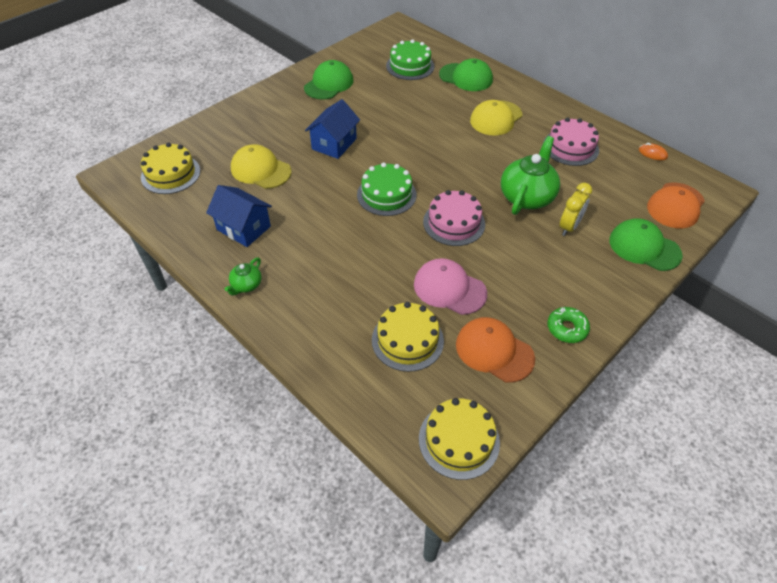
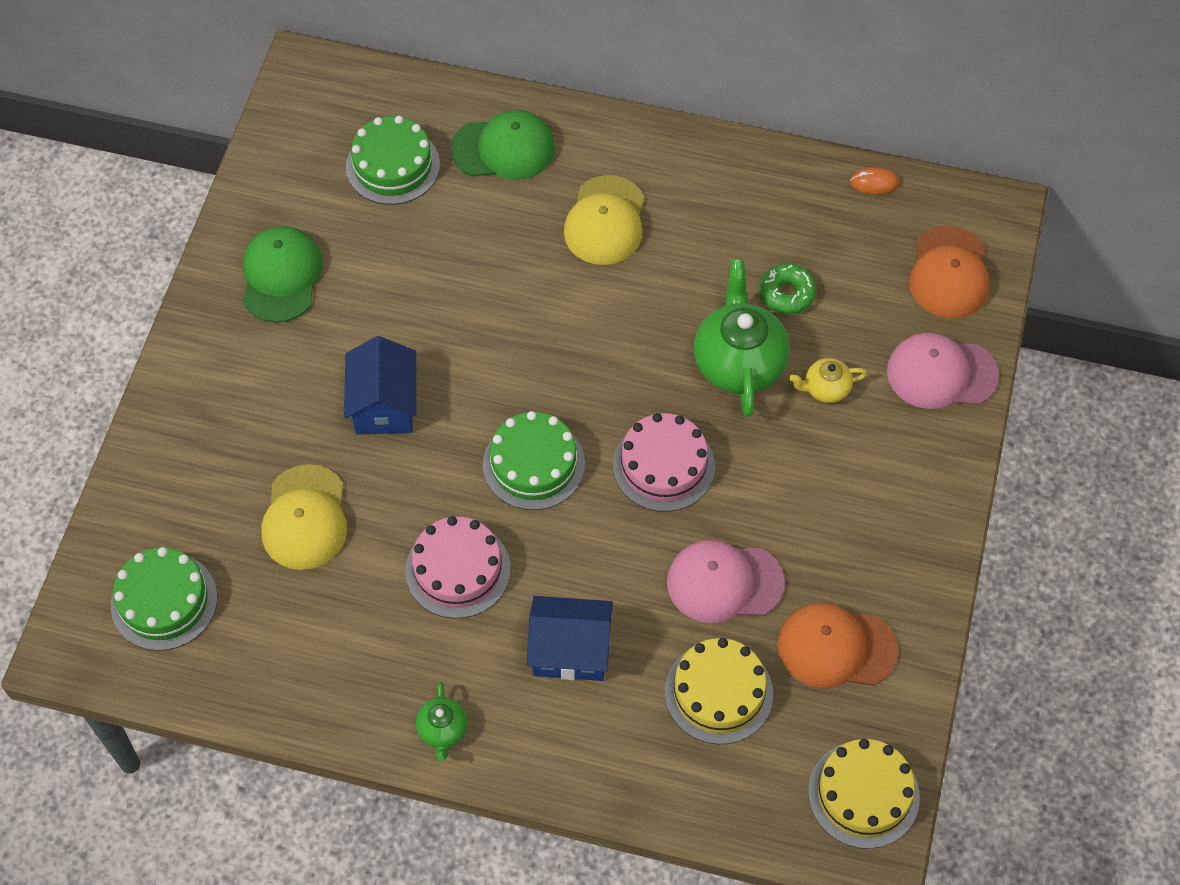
camera: 30 degrees left, 10 degrees up
yellow cake [141,143,200,194] -> green cake [111,547,217,651]
blue house [206,185,272,247] -> blue house moved to [527,596,613,681]
yellow cap [231,144,292,189] -> yellow cap turned 90 degrees counterclockwise [261,464,347,570]
pink cake [543,118,599,166] -> pink cake moved to [405,516,510,619]
green donut [547,307,590,343] -> green donut moved to [759,264,816,314]
yellow clock [560,183,592,236] -> yellow teapot [790,358,867,403]
green cap [609,218,683,271] -> pink cap [887,333,999,409]

